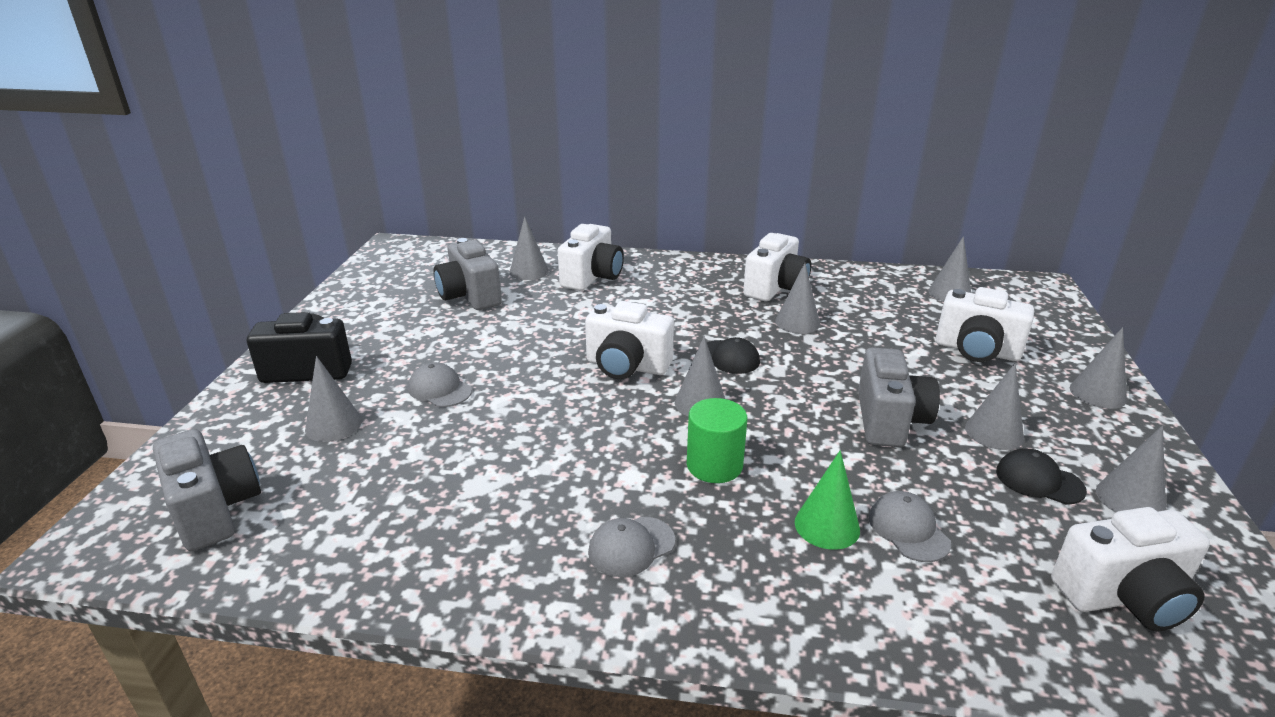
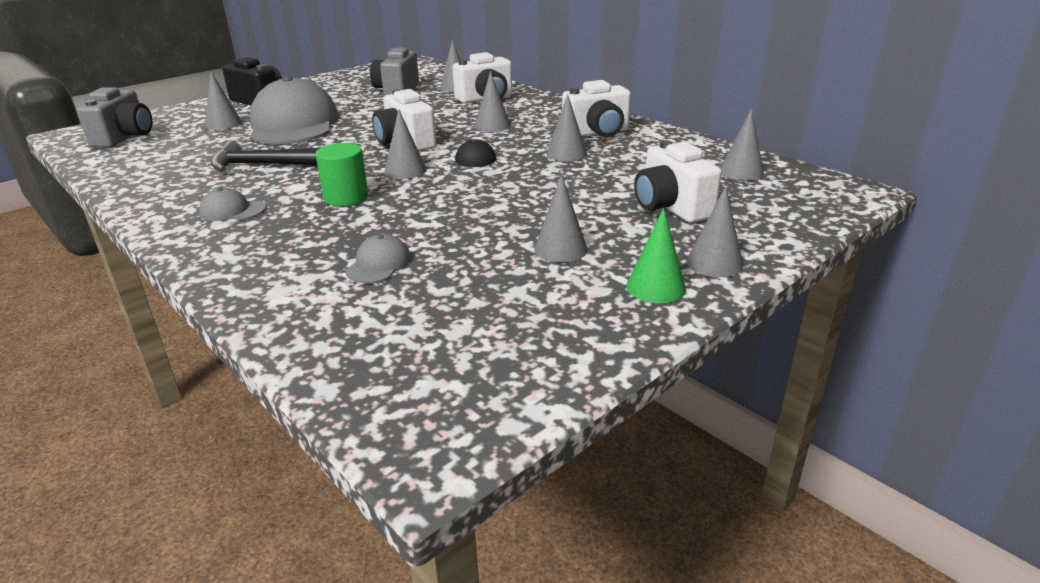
camera: 40 degrees right, 0 degrees up
grey cap [408,362,472,407] -> grey cap [250,76,339,144], size x2.44
green cone [795,450,860,550] -> green cone moved to [626,208,686,303]
grey camera [858,347,940,447] -> none
black cap [996,448,1087,504] -> none
white camera [1051,507,1210,631] -> none
grey cone [1096,425,1166,513] -> grey cone moved to [475,71,511,132]
none -> black hammer [211,140,319,171]

